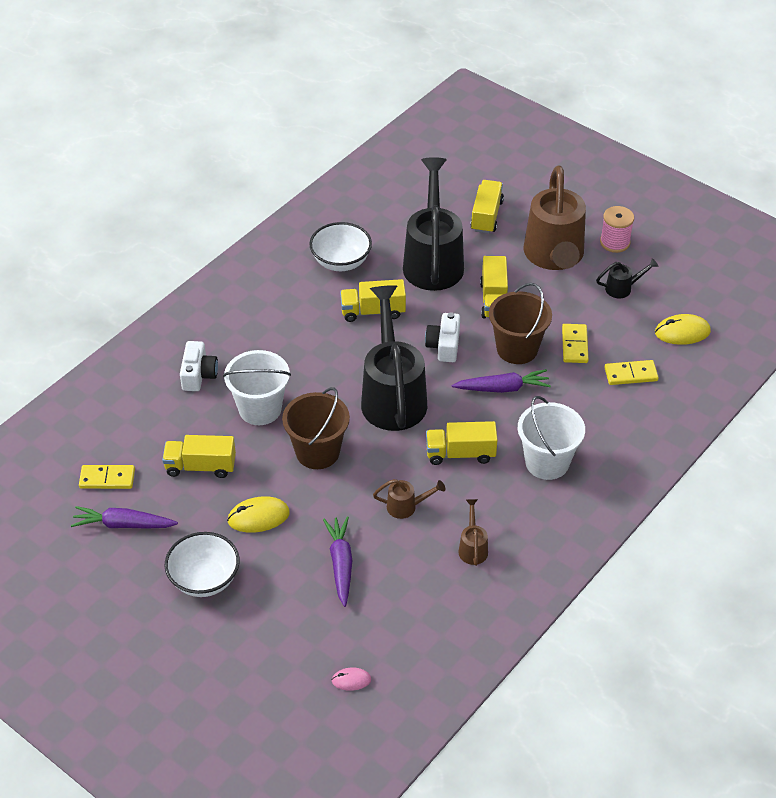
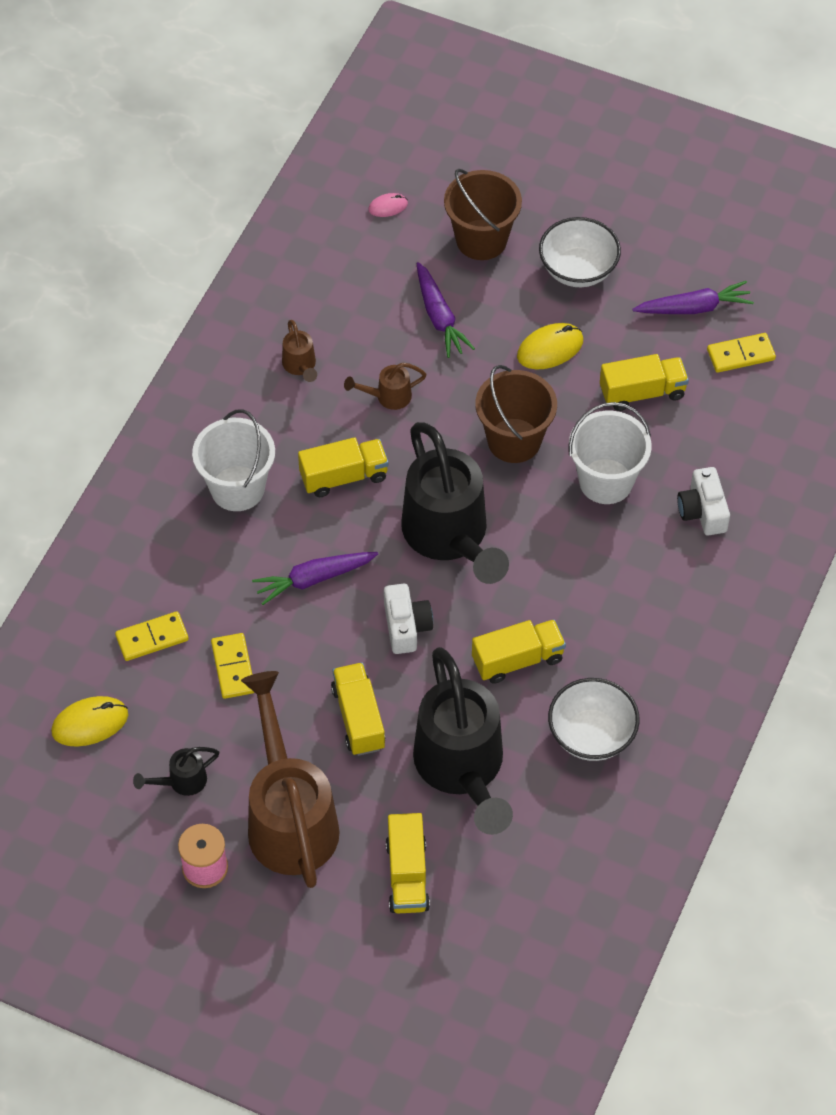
camera: 165 degrees right, 10 degrees up
brown bucket [489,283,552,364] -> brown bucket moved to [444,169,522,260]

